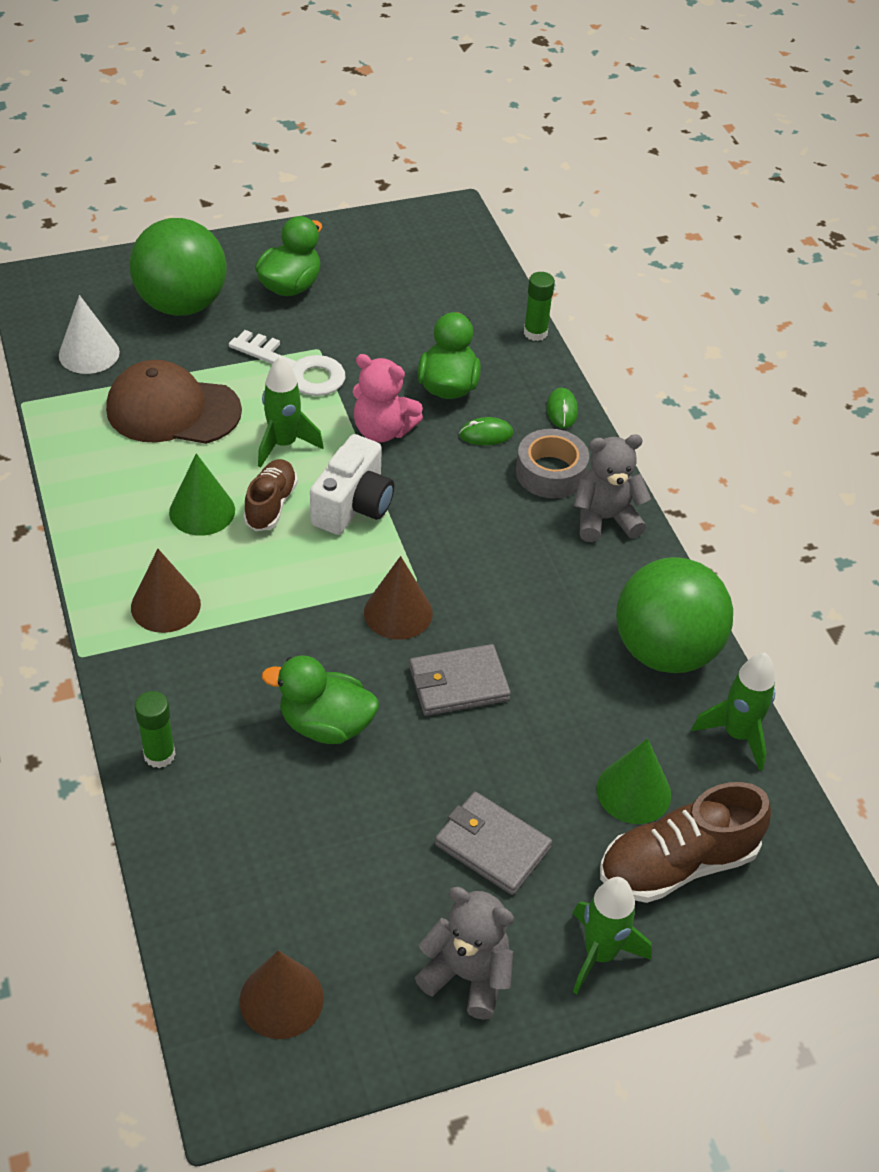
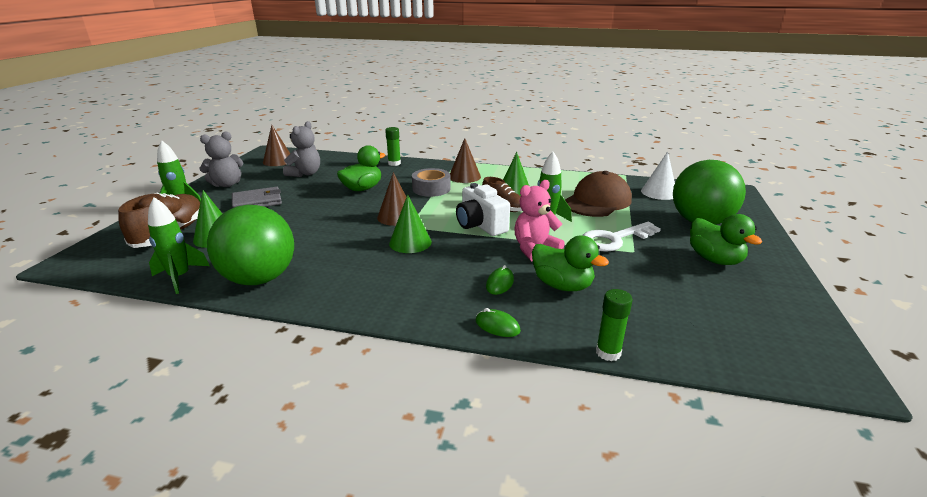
camera: 125 degrees right, 20 degrees down
grey wallet [409,644,511,716] -> none
grey tape [516,429,589,499] -> grey tape moved to [412,168,451,197]
grey teddy bear [574,434,651,542] -> grey teddy bear moved to [283,121,320,177]
none -> green cone [389,194,432,253]

